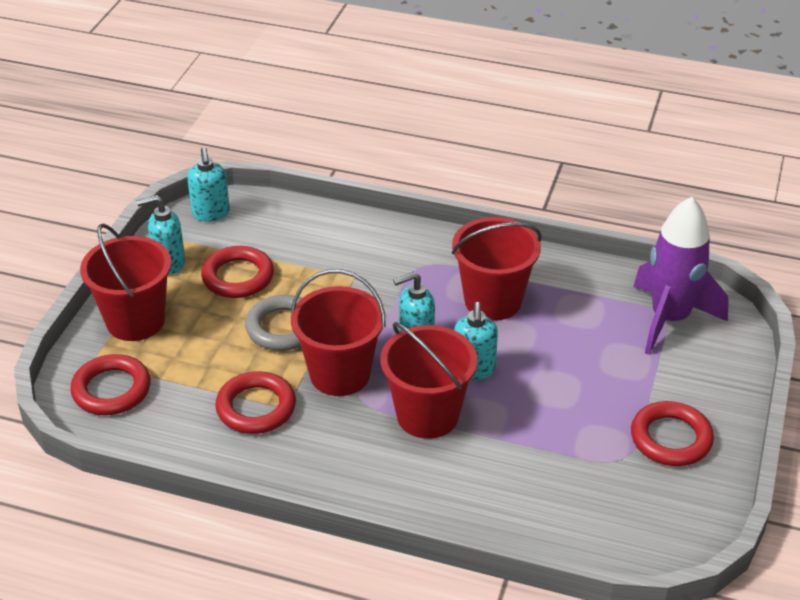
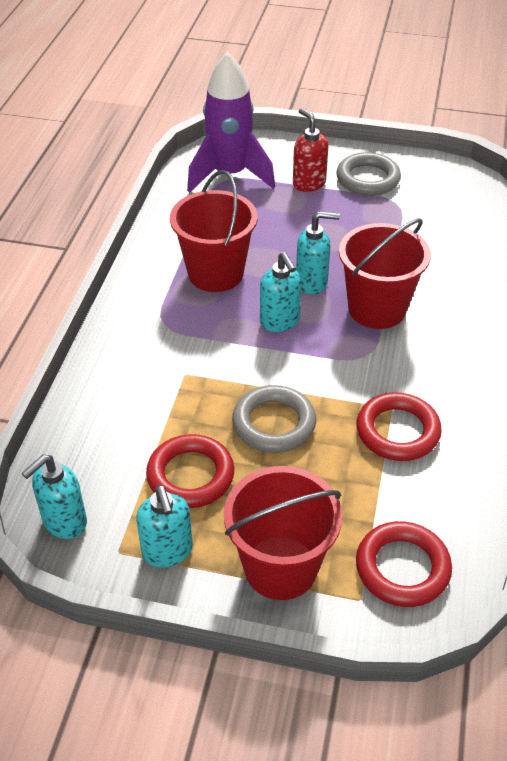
camera: 95 degrees left, 5 degrees up
turquoise soap dispenser [187,147,230,222] -> turquoise soap dispenser turned 150 degrees clockwise [22,455,87,539]
red bucket [291,269,386,396] -> none
red ring [631,401,714,466] -> grey ring [336,152,401,196]
none -> red soap dispenser [293,108,329,192]

